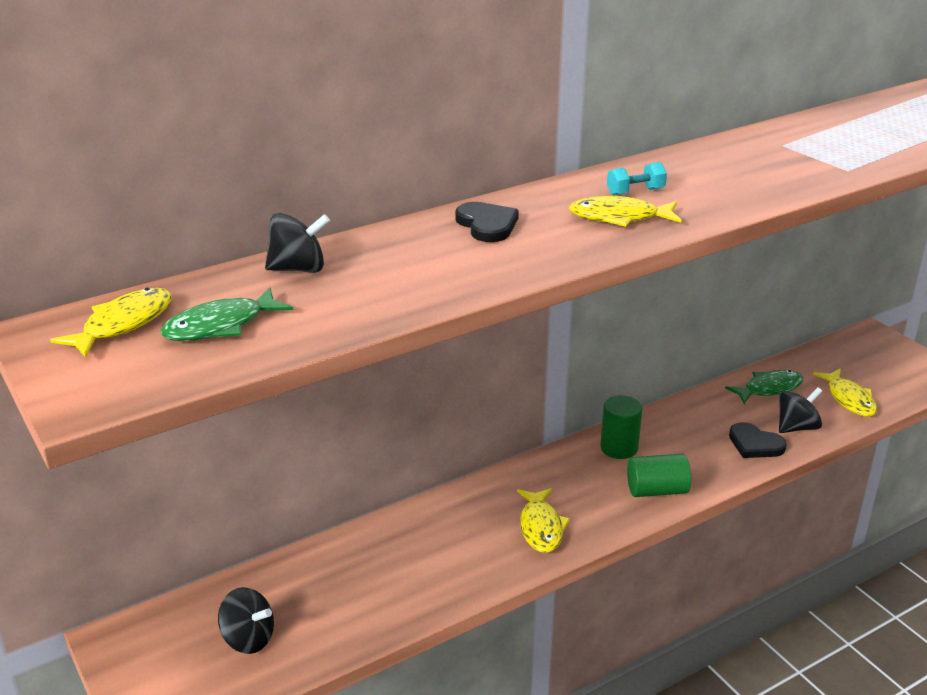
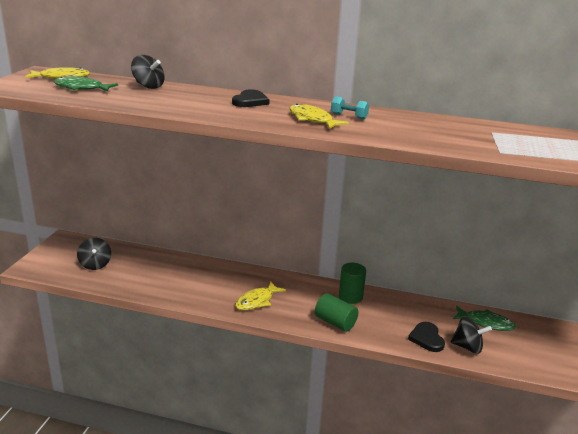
camera: 45 degrees right, 5 degrees down
yellow fish [813,368,877,417] -> none

